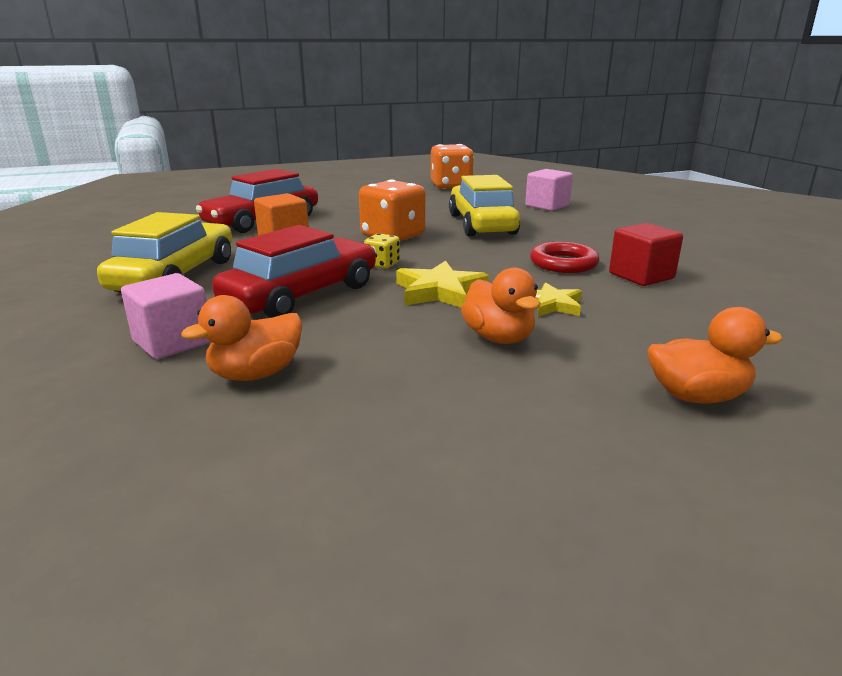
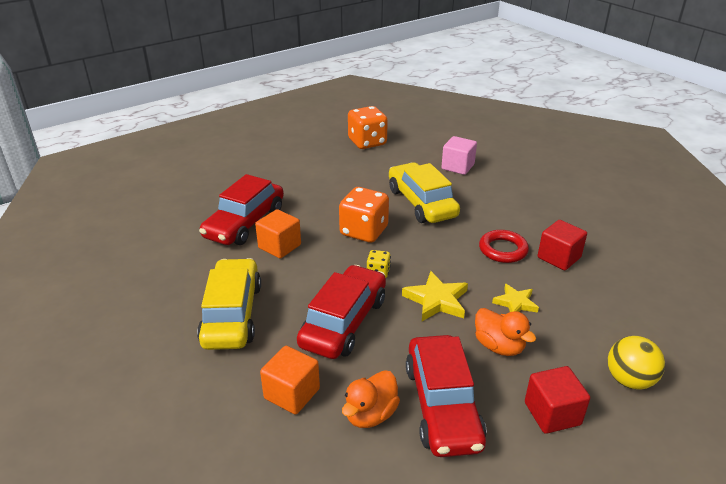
camera: 15 degrees left, 10 degrees up
pink cube [121,273,211,359] -> orange cube [260,346,320,415]
orange duck [647,307,783,404] -> yellow ball [608,336,665,389]
none -> red car [406,335,487,457]
none -> red cube [525,366,590,434]

